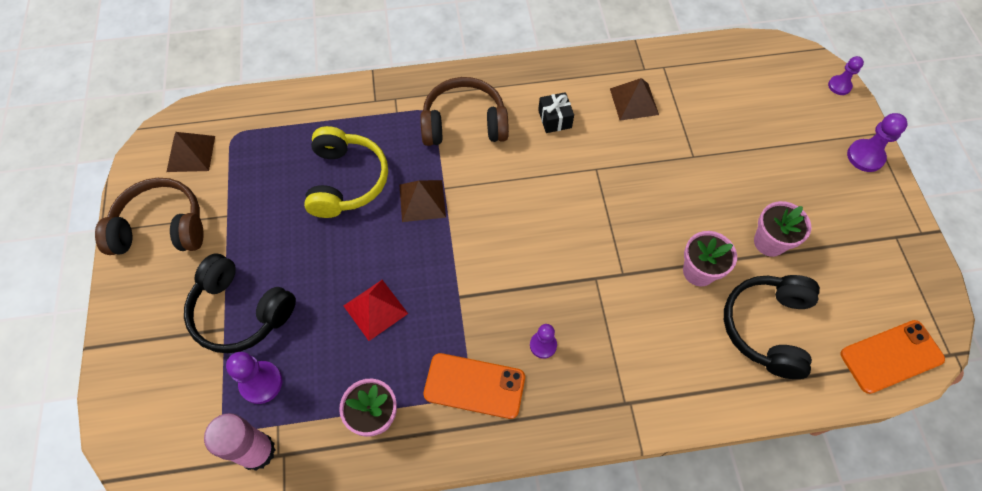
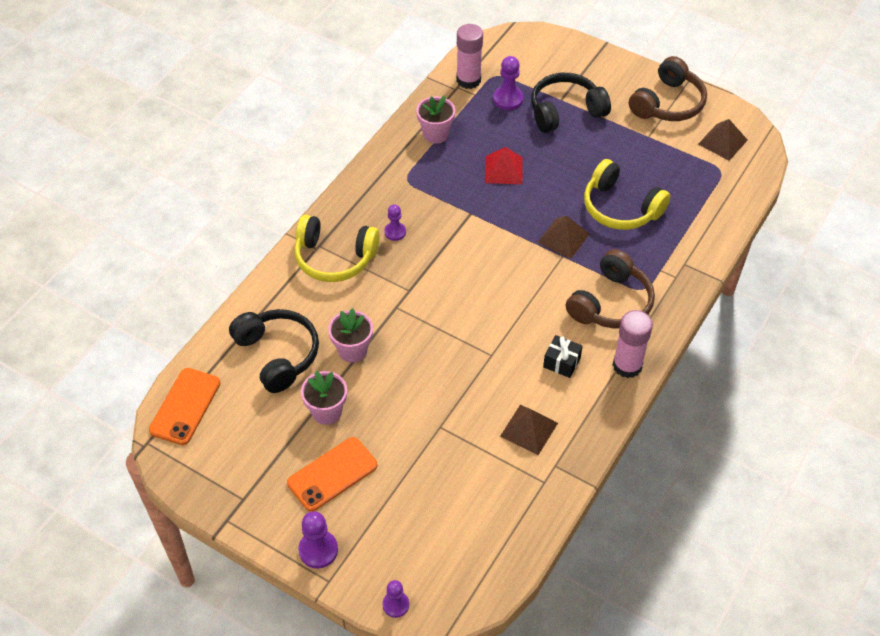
camera: 130 degrees right, 10 degrees down
orange phone [424,353,525,419] -> orange phone moved to [287,437,378,512]
none -> yellow headphones [294,215,380,282]
none -> pink glue stick [613,310,653,378]

